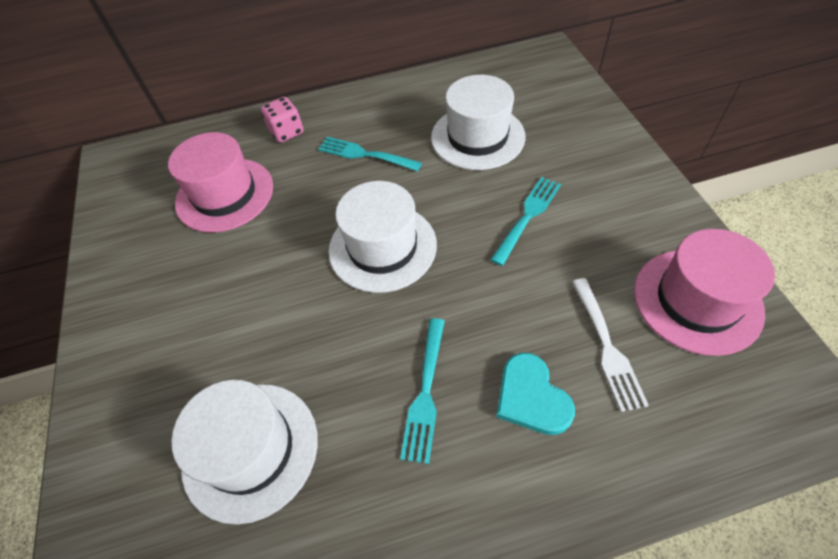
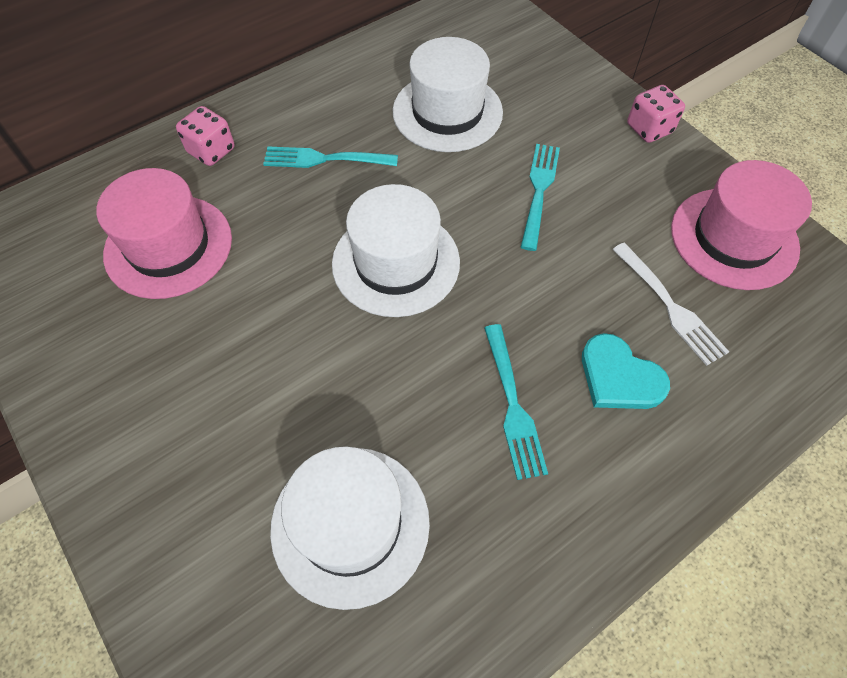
camera: 25 degrees left, 5 degrees up
none -> pink dice [627,85,685,143]

